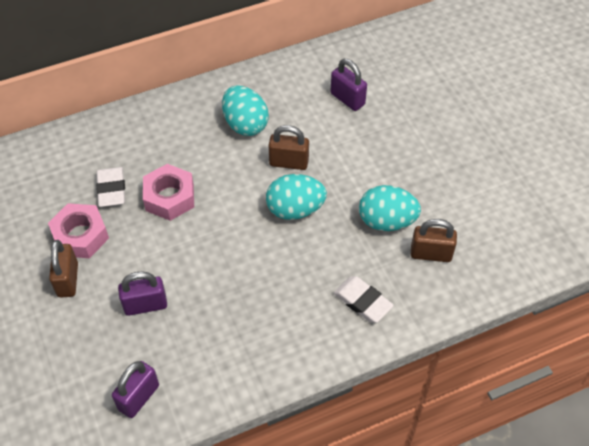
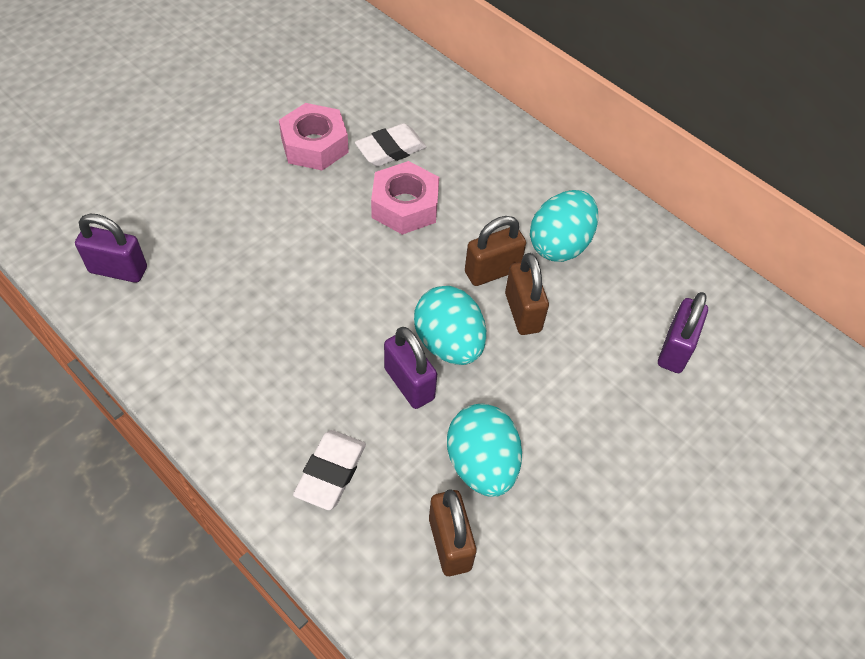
camera: 65 degrees right, 0 degrees up
brown padlock [49,240,78,297] -> brown padlock moved to [465,216,526,286]
purple padlock [118,271,167,316] -> purple padlock moved to [384,327,437,409]

